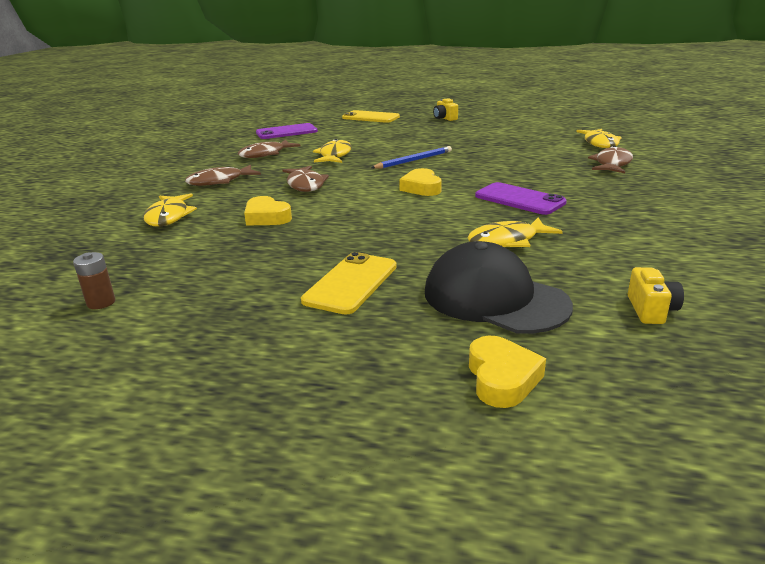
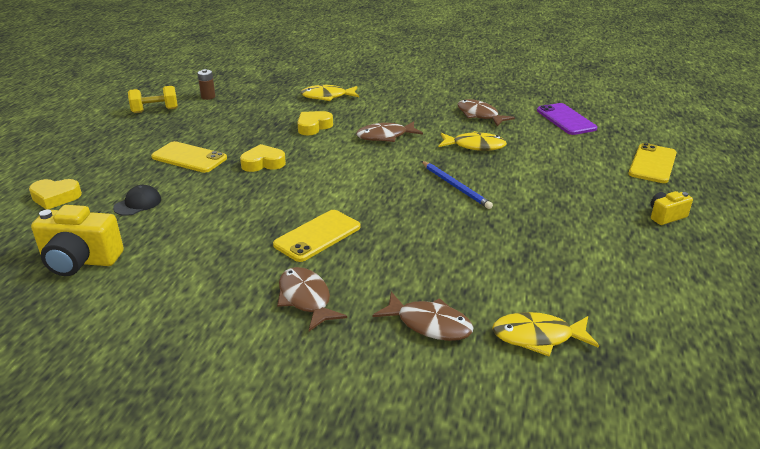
camera: 90 degrees right, 5 degrees up
brown fish [185,165,261,186] -> brown fish moved to [277,267,347,331]
yellow heart [399,168,442,196] -> yellow heart moved to [240,144,286,172]
black cap [425,241,573,334] -> black cap [113,185,161,216], size x0.47
yellow fish [468,218,563,247] -> none
purple phone [475,182,567,215] -> yellow phone [273,210,361,262]
yellow camera [628,267,684,324] -> yellow camera [31,205,124,276], size x1.82
none -> yellow dumbbell [128,86,178,113]

